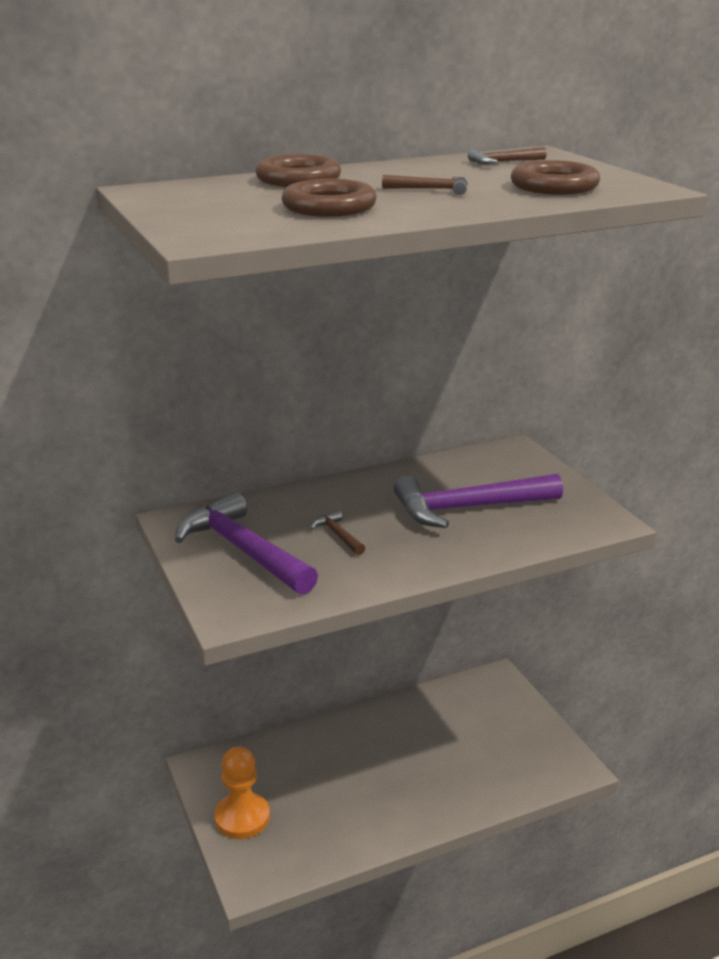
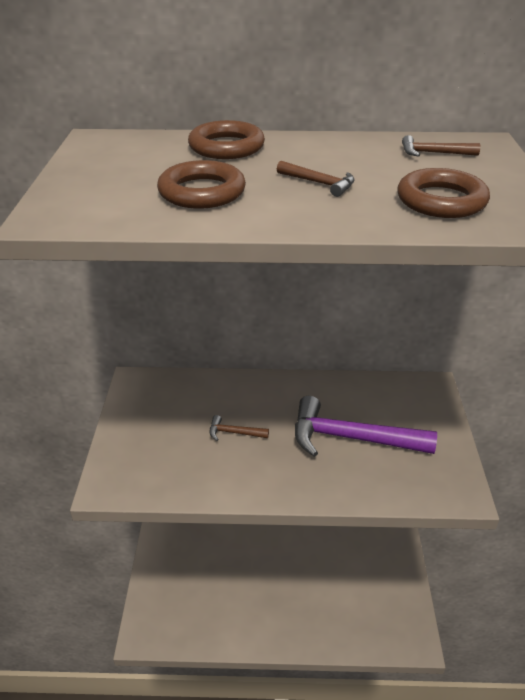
camera: 25 degrees right, 10 degrees up
purple hammer [175,492,318,595] -> none
orange pawn [214,746,270,839] -> none
brown hammer [310,510,365,555] -> brown hammer turned 75 degrees counterclockwise [210,415,269,441]

